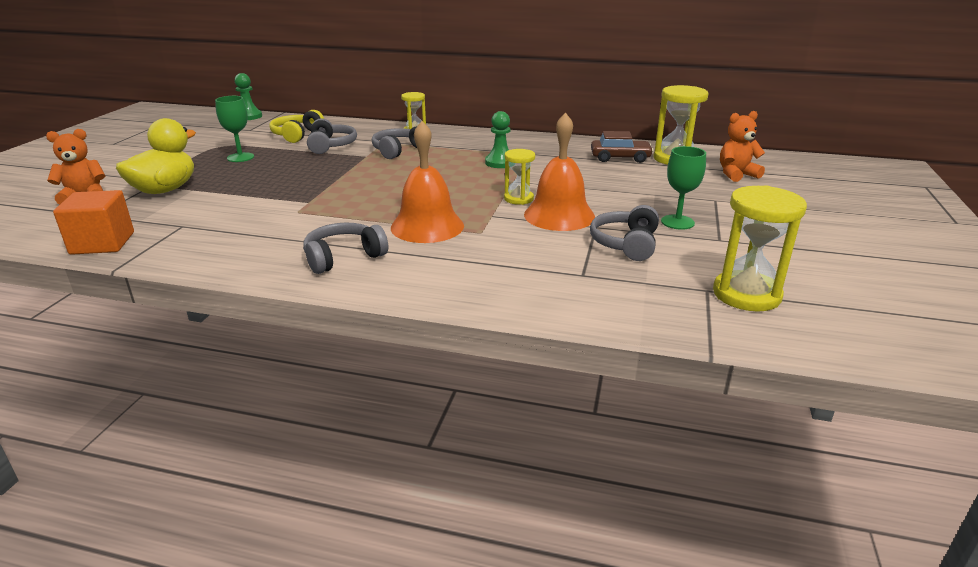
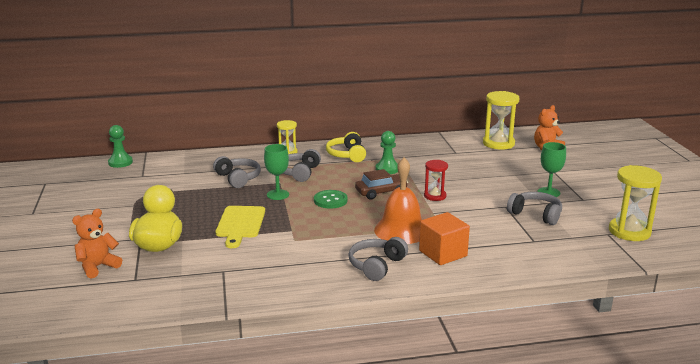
camera: 25 degrees left, 5 degrees down
orange cube [53,190,134,255] -> orange cube moved to [419,212,470,265]
green goblet [215,96,254,162] -> green goblet moved to [264,144,289,200]
yellow headphones [269,110,324,143] -> yellow headphones moved to [326,132,366,162]
yellow hourglass [504,149,535,205] -> red hourglass [424,160,448,201]
orange bell [524,112,595,231] -> none
grey headphones [590,205,659,261] -> grey headphones turned 135 degrees clockwise [507,192,562,225]
brown car [591,131,654,163] -> brown car moved to [355,169,408,199]
none -> yellow cutting board [215,206,265,248]
none -> green button [314,190,348,209]

